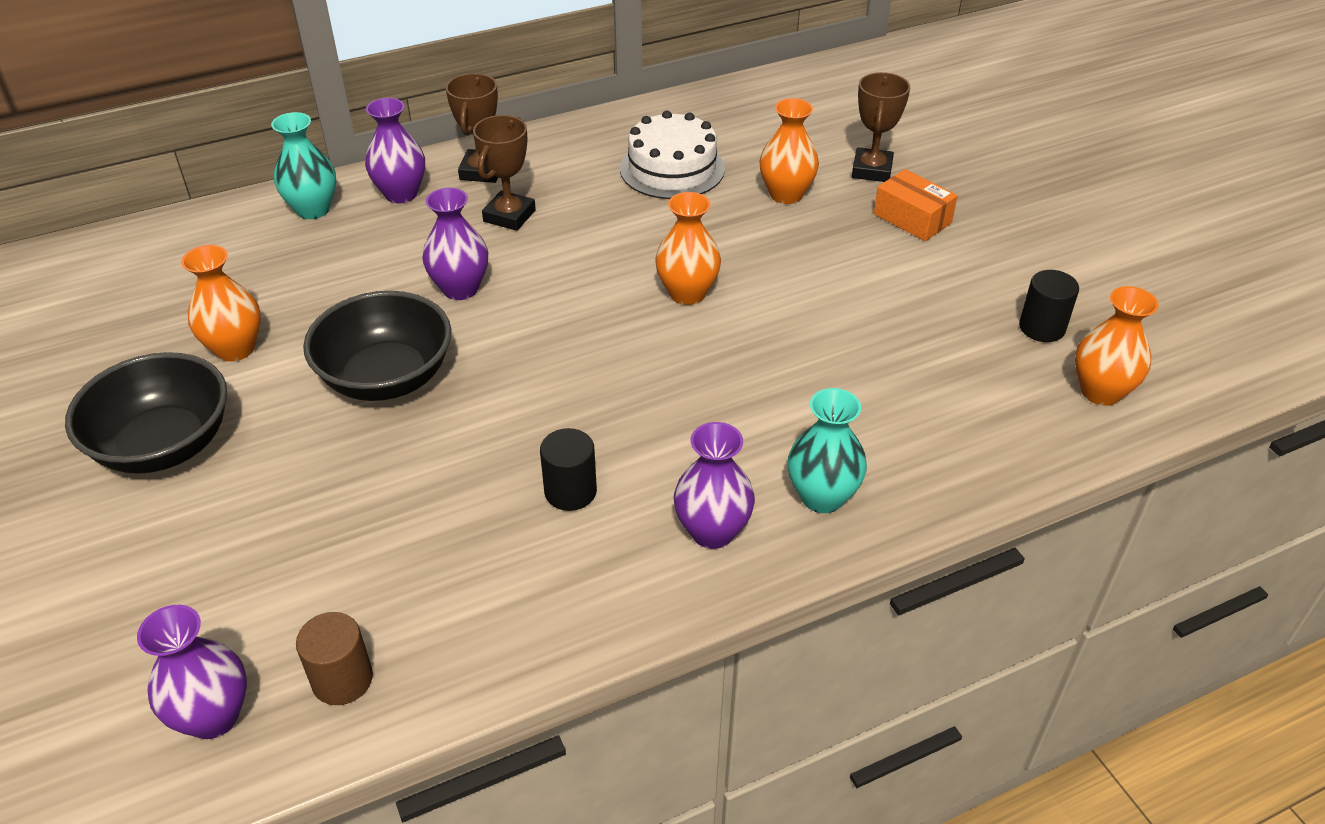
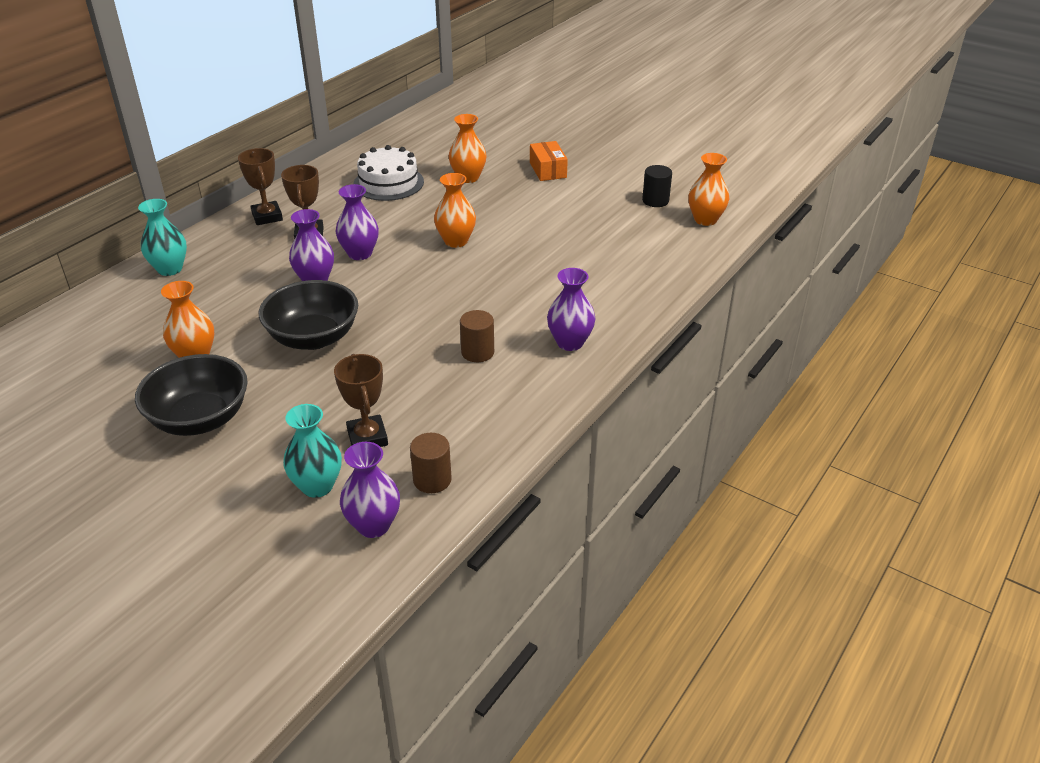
camera: 30 degrees left, 5 degrees down
purple vase [365,98,425,203] -> purple vase moved to [336,184,379,260]
black cylinder [540,428,597,511] -> brown cylinder [460,310,494,362]
turquoise vase [788,388,867,513] -> turquoise vase moved to [283,404,342,498]
brown trophy [852,72,910,182] -> brown trophy moved to [334,354,388,447]
orange box [874,169,958,241] -> orange box turned 60 degrees clockwise [530,141,568,181]

